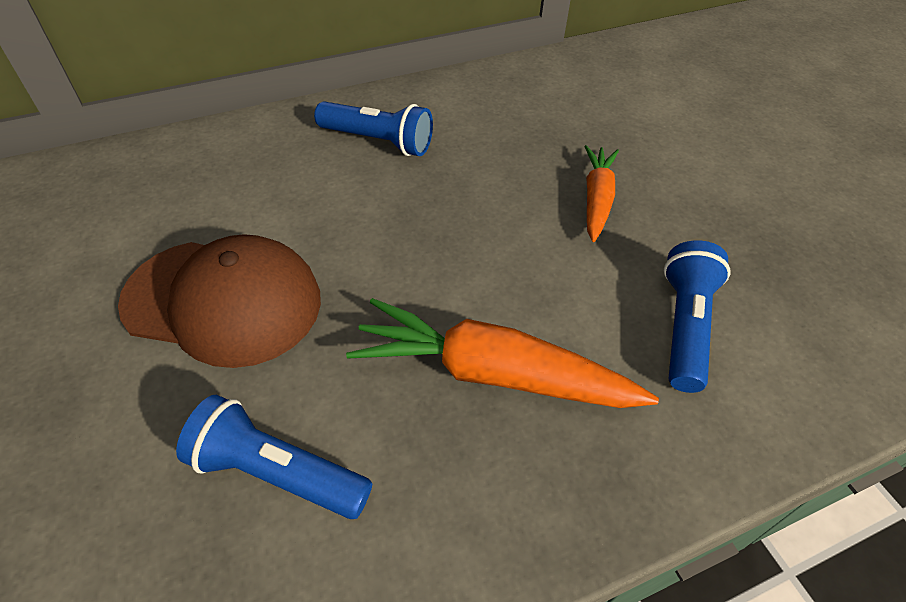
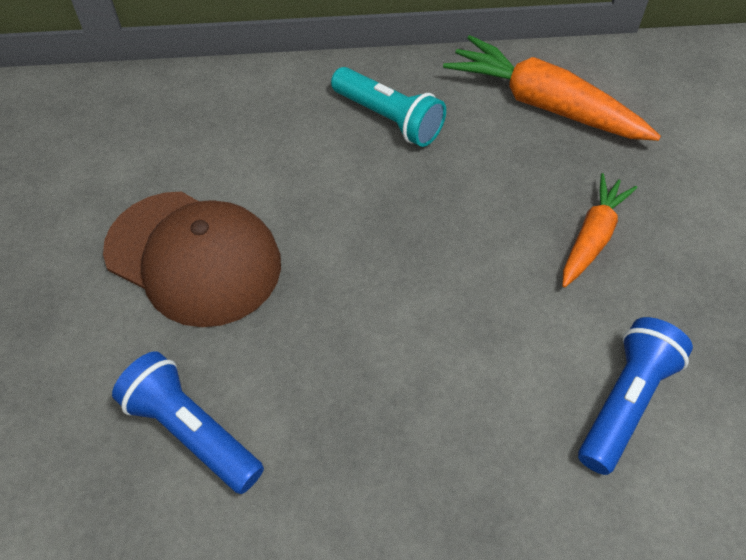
camera: 20 degrees right, 5 degrees up
blue flashlight [314,101,433,156] -> turquoise flashlight [331,67,446,147]
orange carrot [346,298,659,408] -> orange carrot moved to [443,35,661,141]

